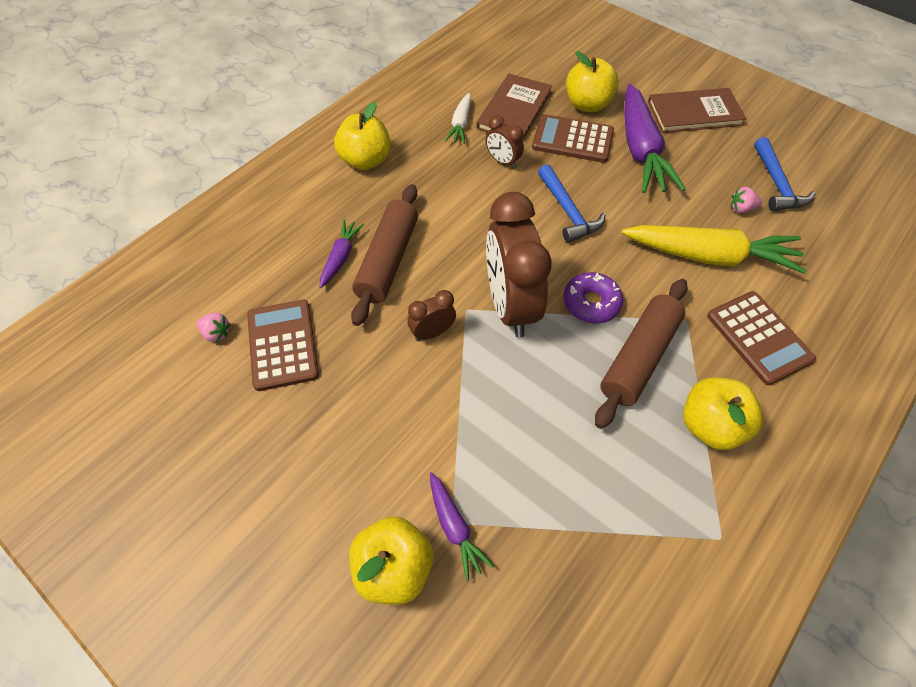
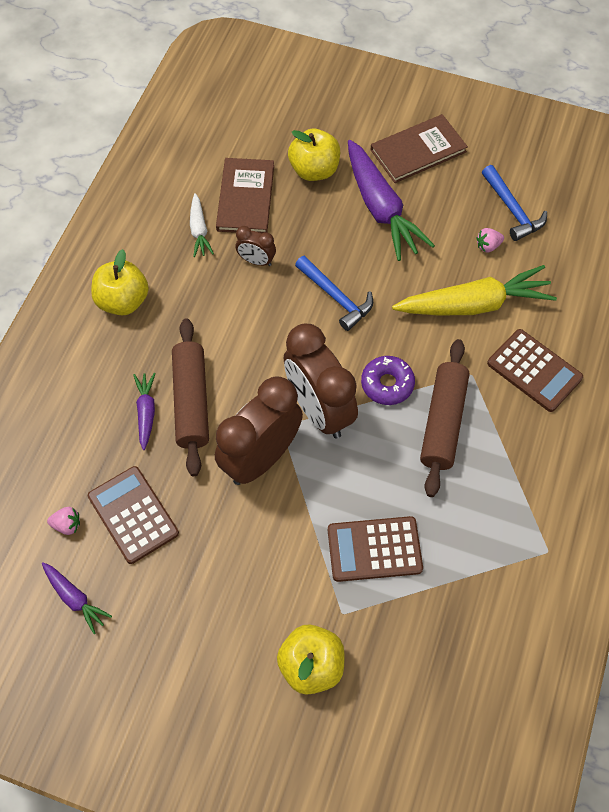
camera: 20 degrees left, 5 degrees up
brown clock [407,290,456,341] -> brown clock [215,376,303,485], size x2.17
purple carrot [430,472,494,581] -> purple carrot moved to [42,562,112,634]
brown calculator [532,114,614,163] -> brown calculator moved to [328,516,423,582]
yellow apple [683,377,763,450] -> none

